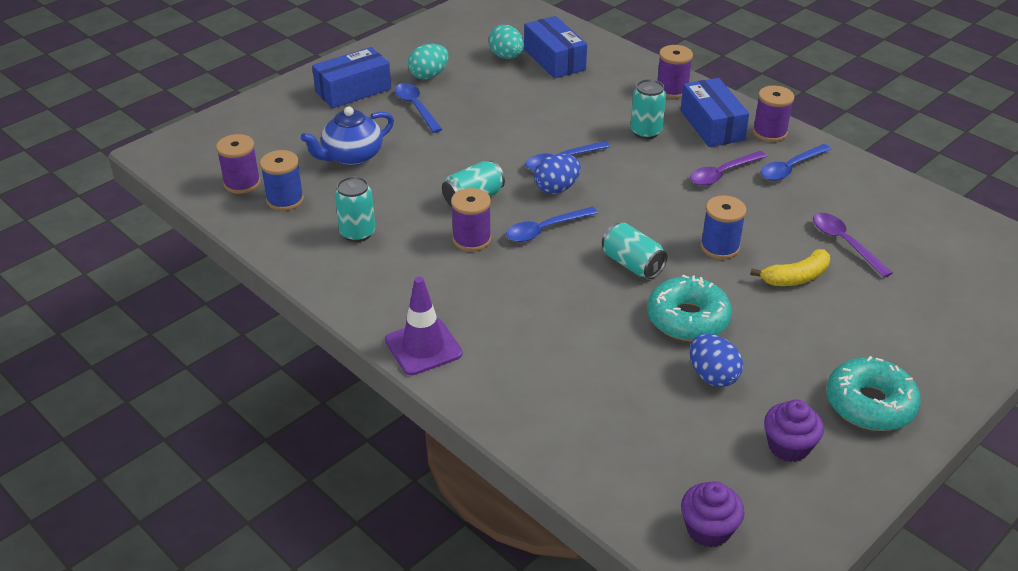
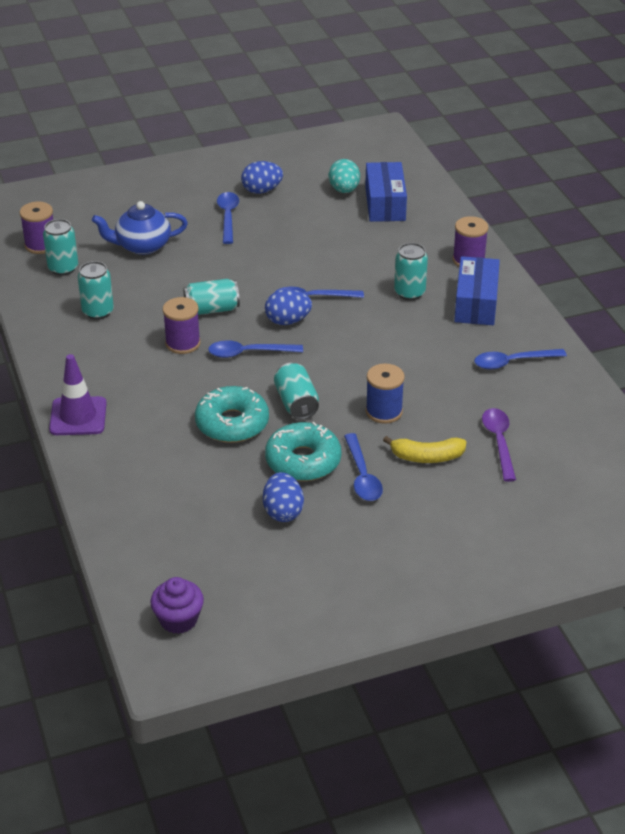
camera: 25 degrees right, 0 degrees up
blue spool [260,150,304,211] -> turquoise can [43,219,78,276]
blue box [312,47,391,109] -> none
turquoise egg [408,44,449,79] -> blue egg [241,161,283,194]
purple spoon [690,151,767,186] -> none
purple spool [753,86,794,142] -> none
purple cupcake [764,399,824,462] -> none
turquoise donut [826,356,921,431] -> turquoise donut moved to [195,386,269,443]
none -> blue spoon [344,433,383,501]

